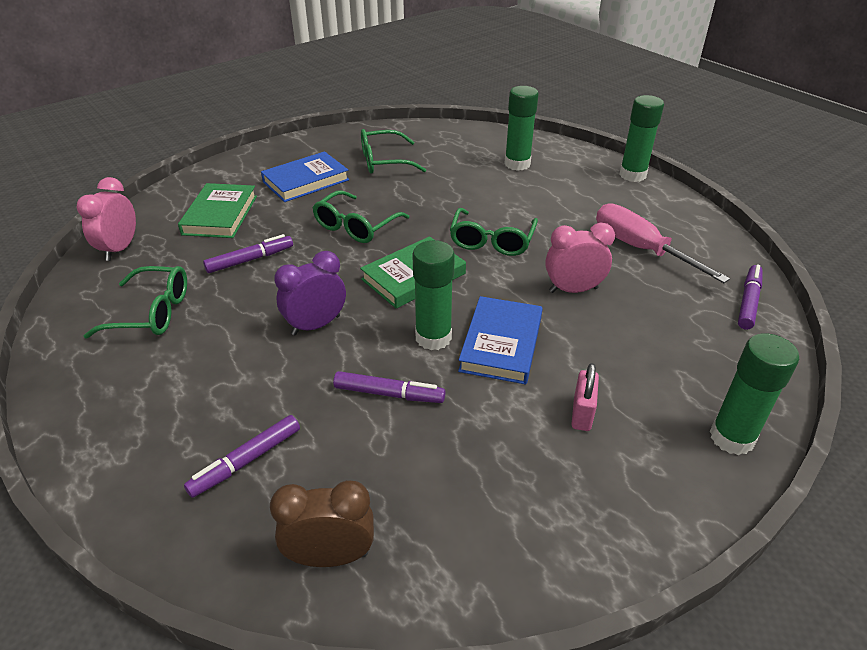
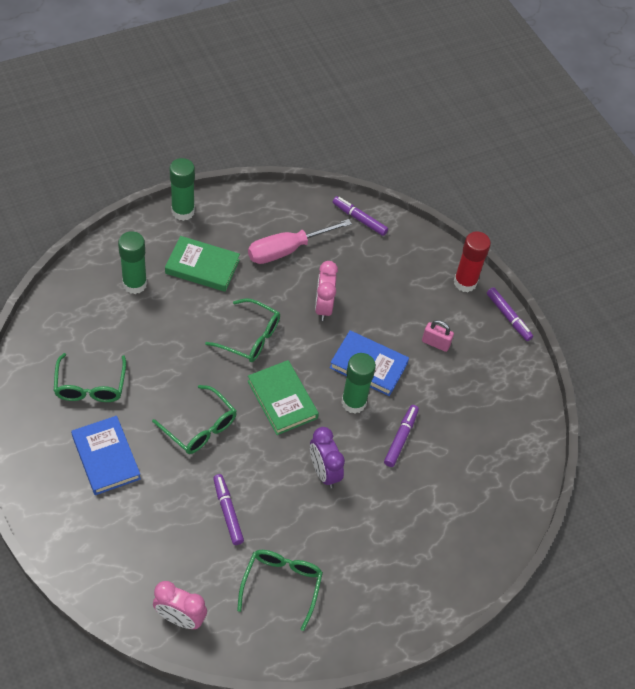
camera: 85 degrees left, 15 degrees up
green book [178,183,257,238] -> green book moved to [165,236,240,292]
purple marker [184,415,300,498] -> purple marker moved to [487,287,533,341]
brown clock [270,480,374,567] -> none
green glue stick [710,333,799,455] -> red glue stick [454,231,491,292]

